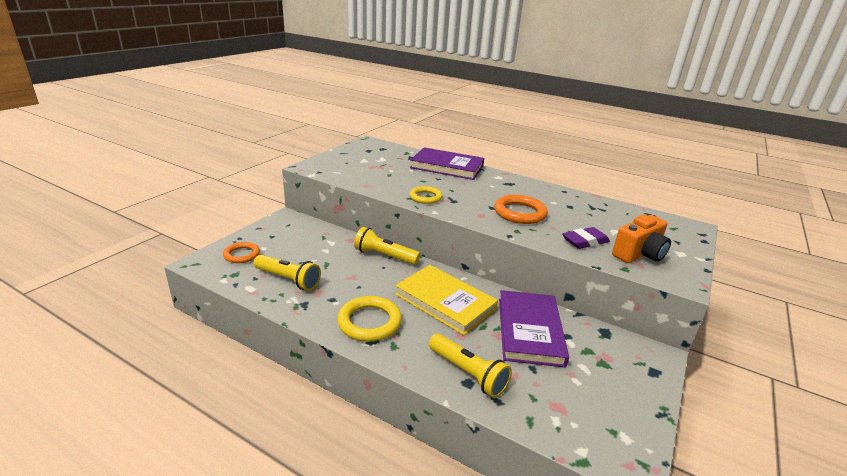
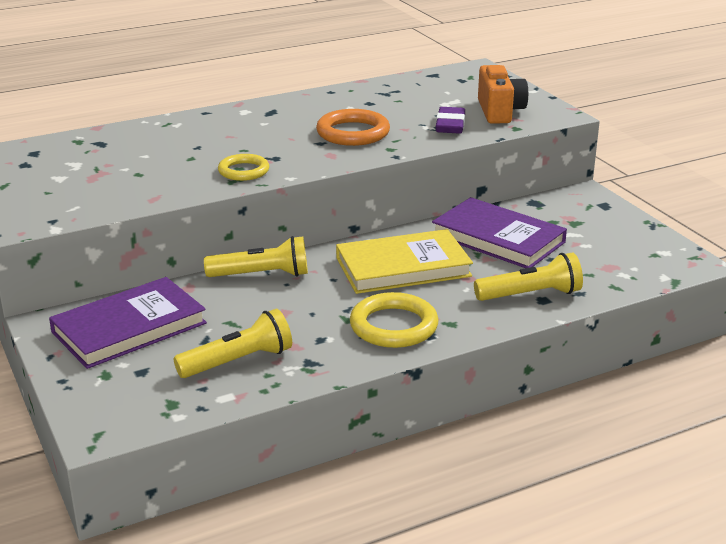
camera: 55 degrees left, 0 degrees up
orange ring [223,242,260,263] -> none
yellow flashlight [354,227,420,265] -> yellow flashlight turned 150 degrees counterclockwise [204,236,308,277]
purple book [410,147,484,180] -> purple book moved to [49,277,207,369]

